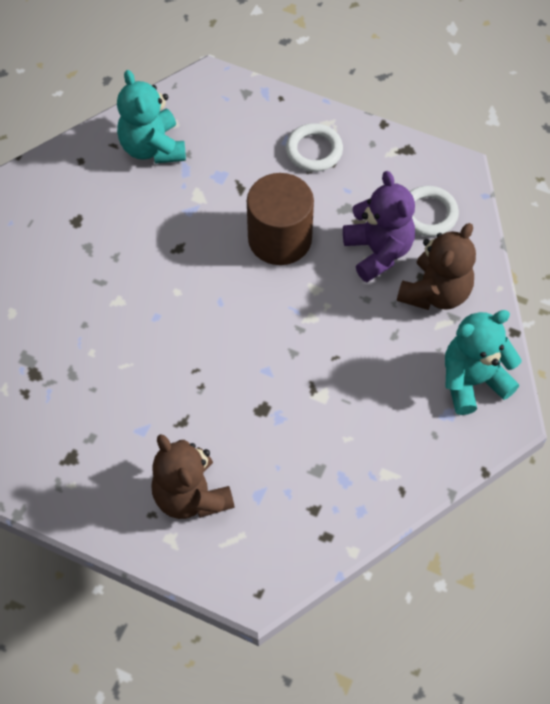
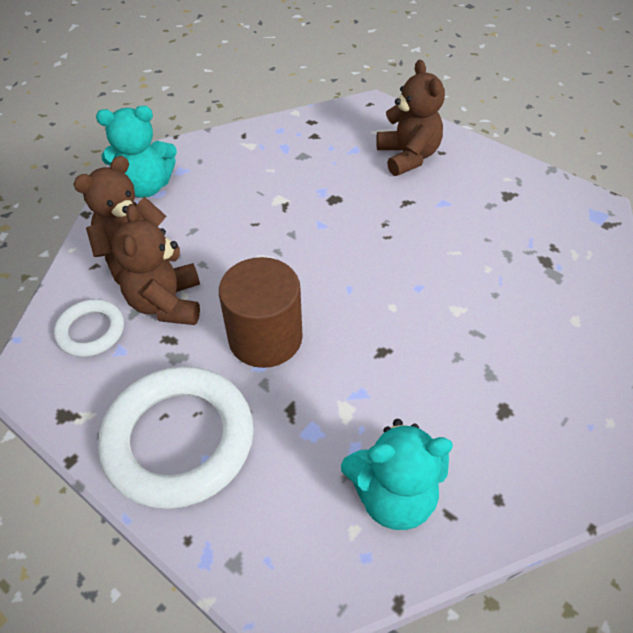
camera: 165 degrees left, 10 degrees down
turquoise teddy bear [117,70,186,164] -> turquoise teddy bear turned 90 degrees clockwise [341,419,453,530]
white ring [286,123,343,172] -> white ring [98,366,254,509], size x1.96
purple teddy bear [343,171,415,282] -> brown teddy bear [112,204,200,325]

